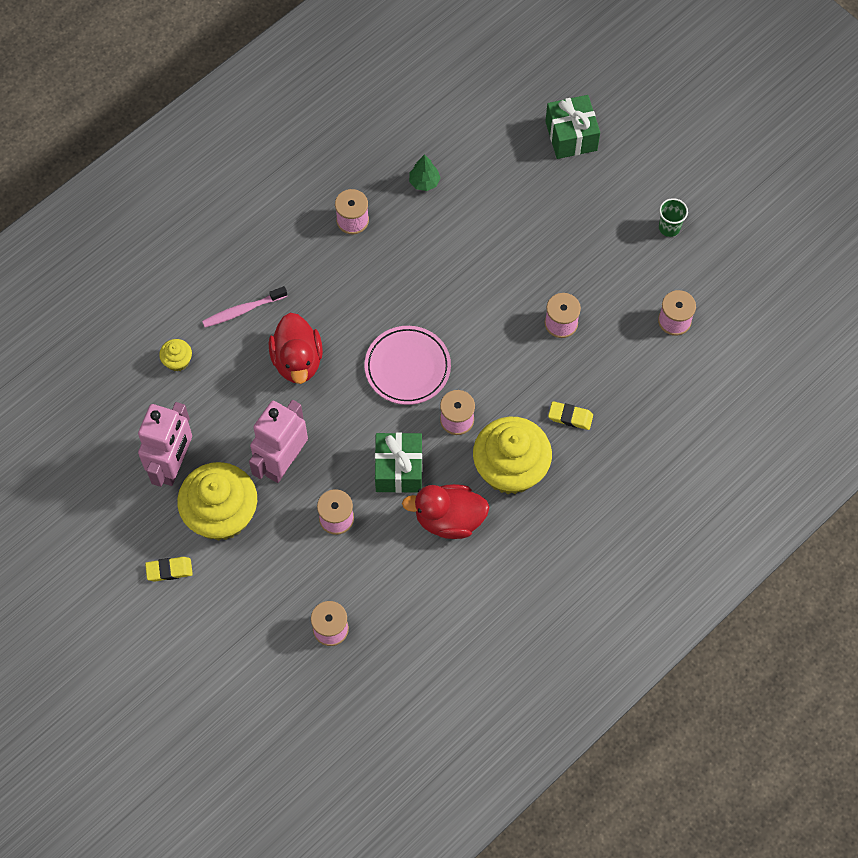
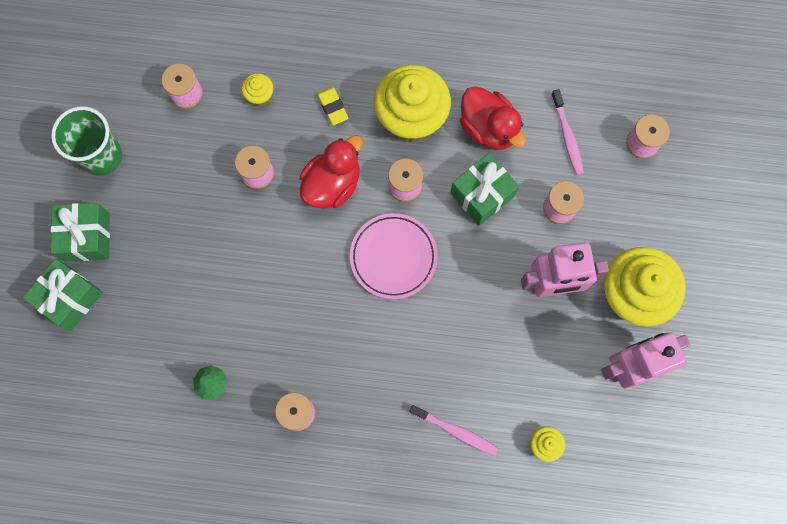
camera: 130 degrees left, 10 degrees up
yellow eraser [145,557,193,582] -> none
red duck [269,313,323,384] -> red duck moved to [299,135,363,208]
green cup [659,198,688,237] -> green cup [51,106,122,176], size x1.86
none -> green gift [51,203,110,262]
none -> yellow cupcake [241,73,273,106]
none -> pink toothbrush [551,89,584,175]

